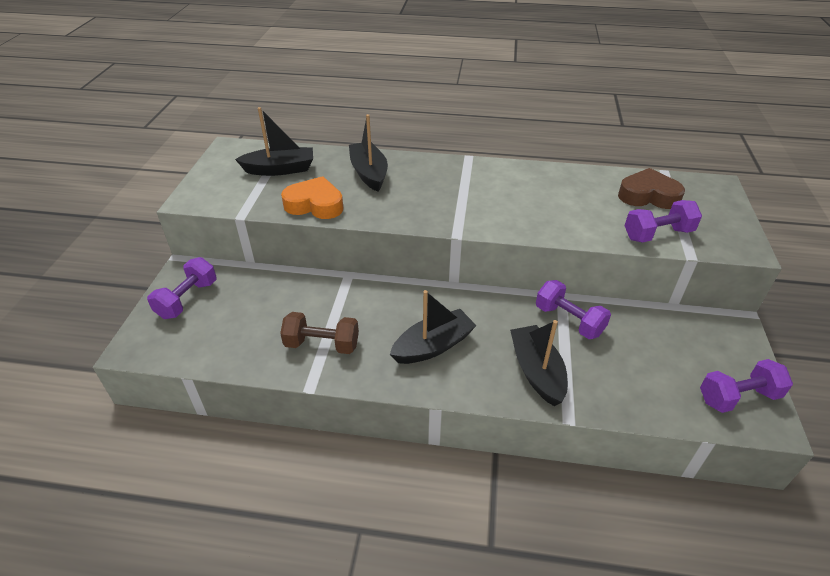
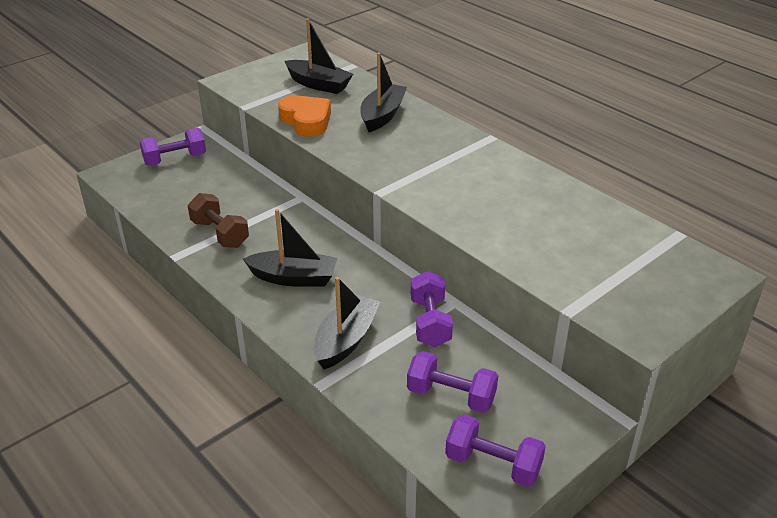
camera: 40 degrees right, 5 degrees down
brown heart [618,168,685,209] -> none
purple dumbbell [625,200,702,243] -> purple dumbbell moved to [407,351,498,413]

